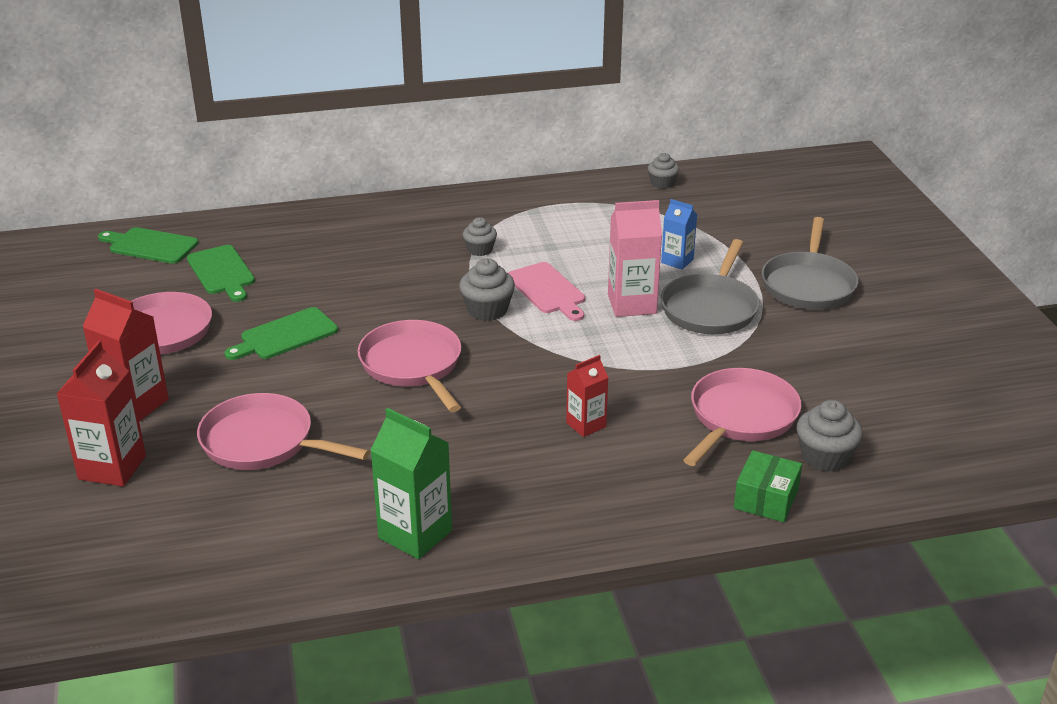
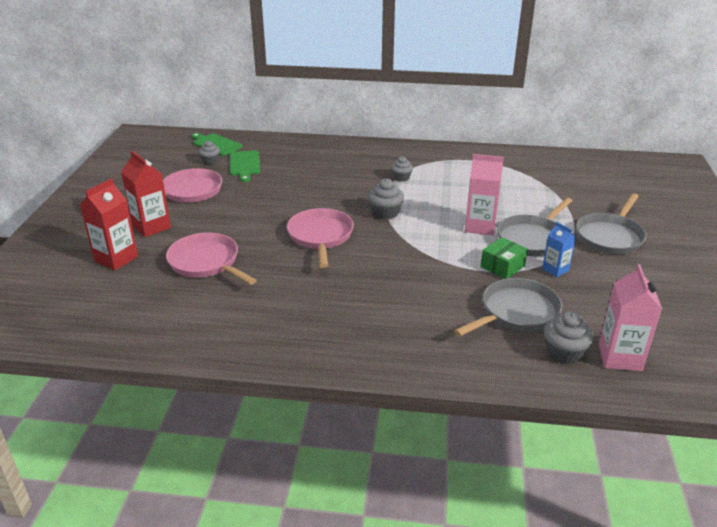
camera: 20 degrees right, 0 degrees up
green cutting board [225,307,338,360] -> none
green carton [371,408,452,559] -> none
pink cutting board [508,262,585,321] -> none
red carton [566,355,609,437] -> none
grey cupcake [648,153,679,189] -> grey cupcake moved to [199,140,220,165]
blue carton [661,199,697,270] -> blue carton moved to [542,222,576,277]
pink pan [684,368,802,466] -> grey pan [454,278,562,336]
green box [734,450,802,522] -> green box moved to [481,237,528,279]
none -> pink carton [599,264,662,371]

